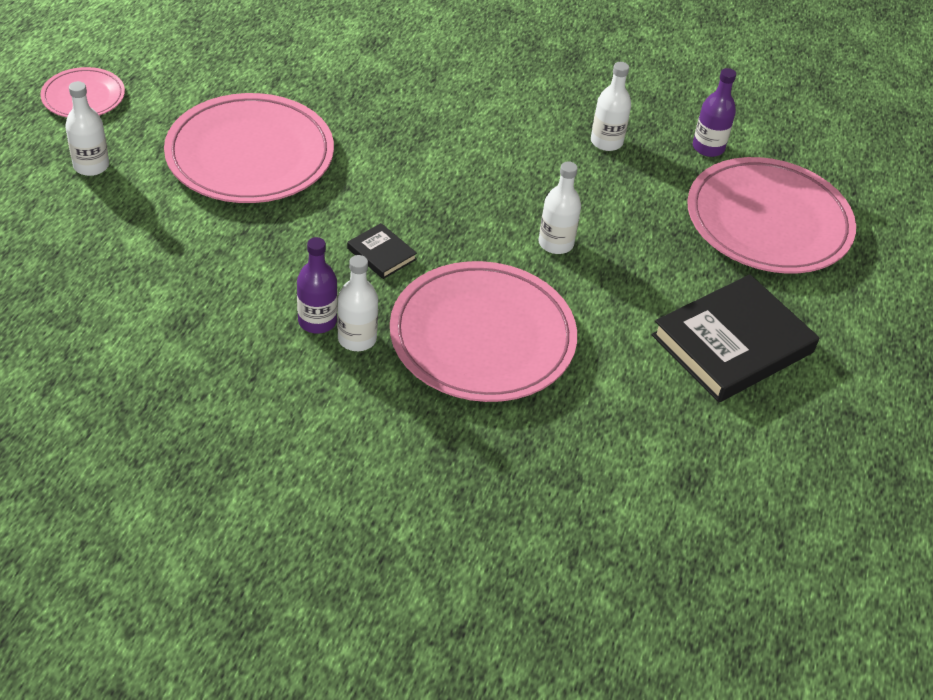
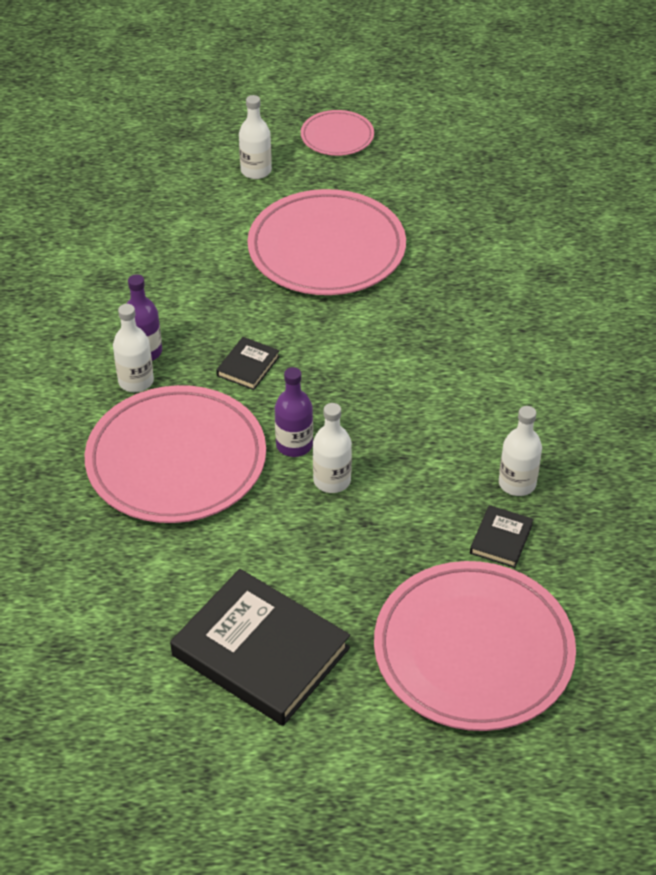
camera: 75 degrees right, 0 degrees up
purple bottle [693,68,736,157] -> purple bottle moved to [275,367,313,457]
none -> black book [470,505,534,568]

